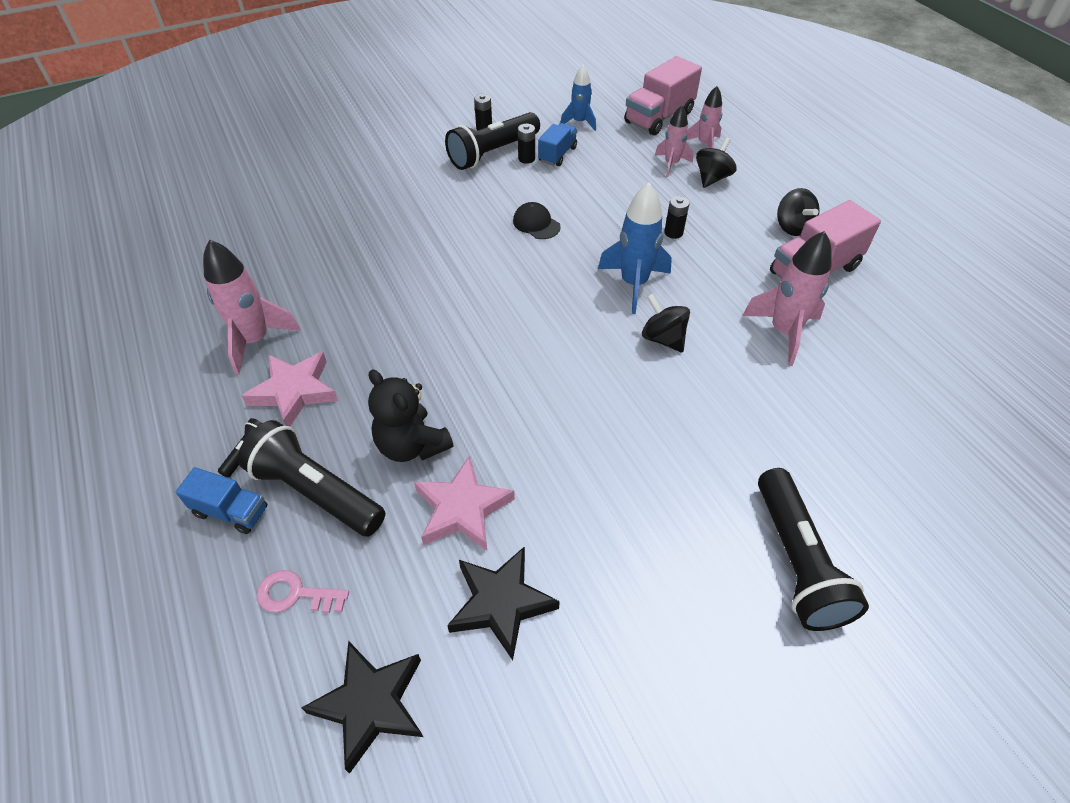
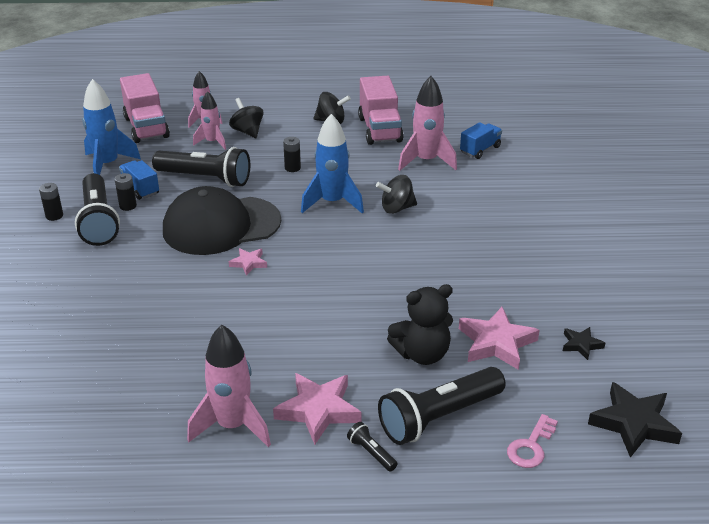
camera: 65 degrees left, 15 degrees down
blue truck [176,467,267,534] -> blue truck moved to [460,122,502,159]
black star [447,546,560,661] -> black star [563,327,605,360], size x0.53
black cap [513,202,561,239] -> black cap [163,186,281,255], size x2.43
blue rocket [560,65,596,131] -> blue rocket [82,79,141,175], size x1.61
black flashlight [758,468,869,631] -> black flashlight moved to [152,147,250,187]
none -> pink star [229,248,267,276]

